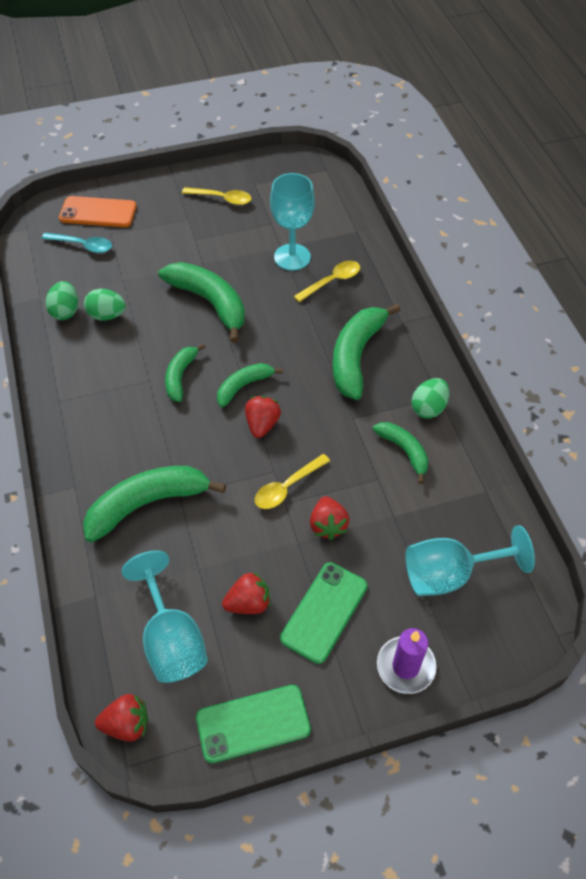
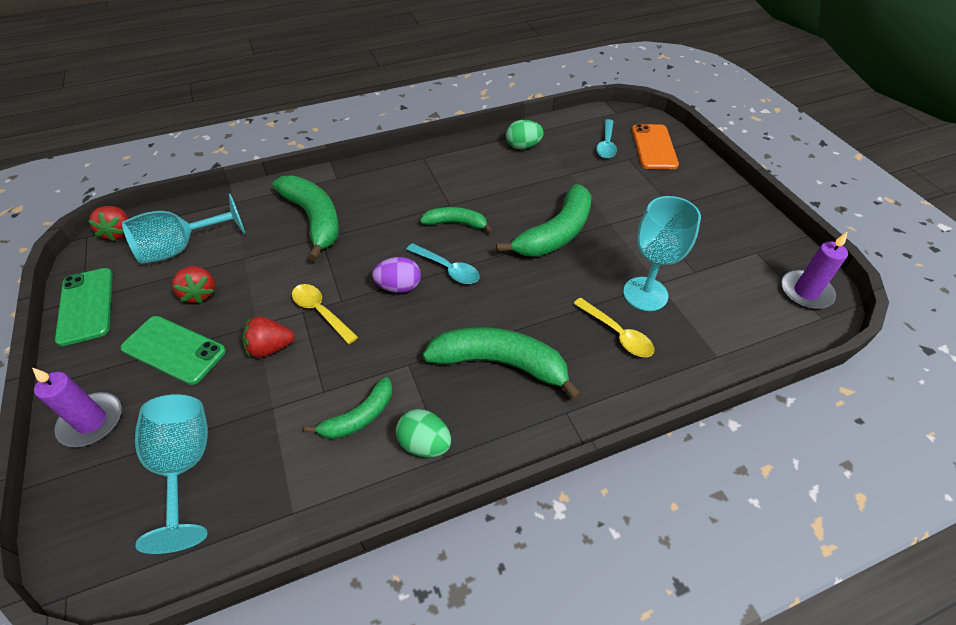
camera: 85 degrees right, 5 degrees down
green egg [84,289,126,321] -> none
yellow spoon [182,187,252,205] -> none
green banana [217,363,283,407] -> turquoise spoon [406,243,480,284]
red strawberry [245,396,281,438] -> purple egg [372,257,421,293]
none -> purple candle [781,231,848,309]

